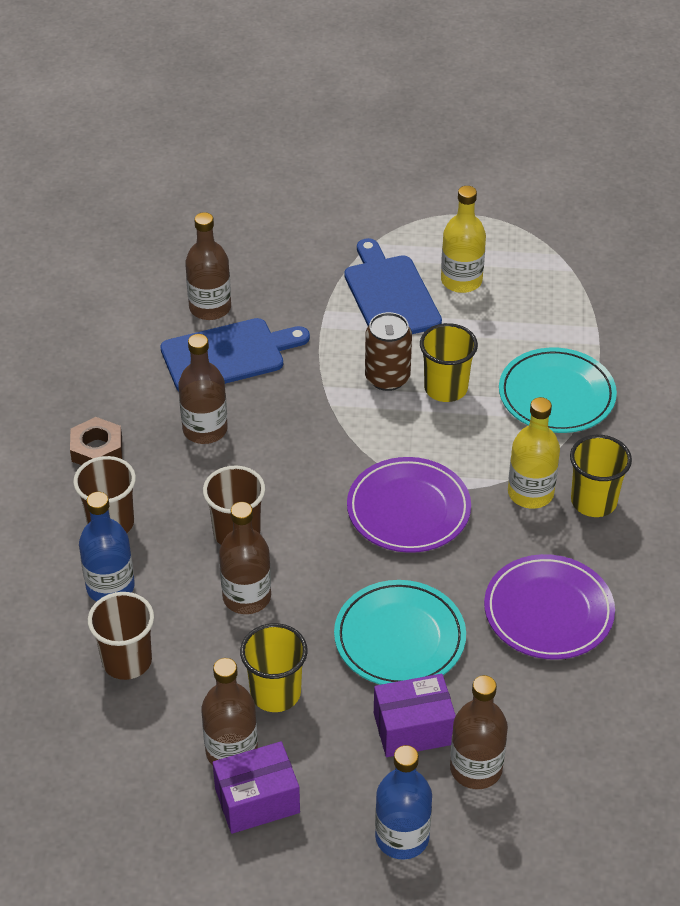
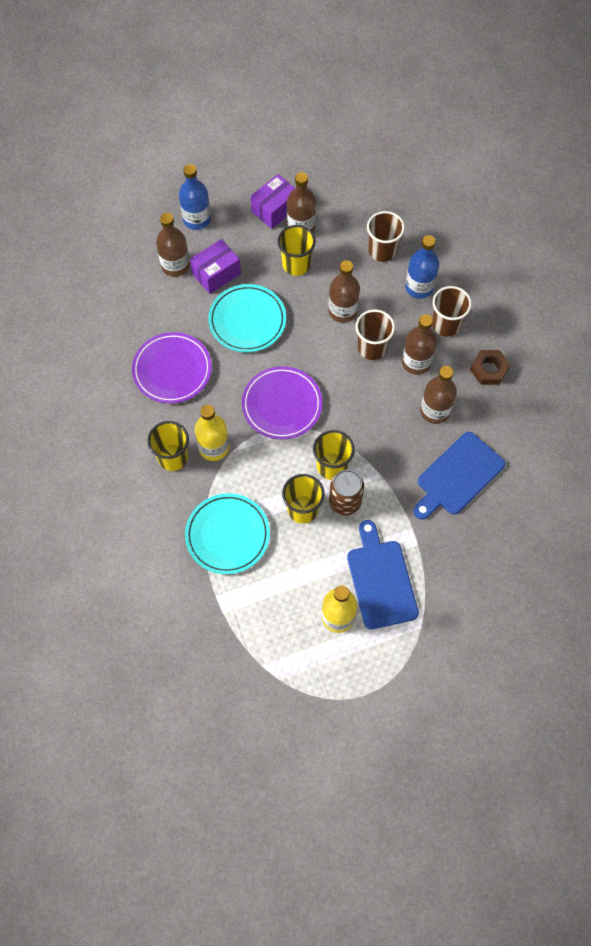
camera: 155 degrees right, 20 degrees up
brown bottle [185,212,231,320] -> brown bottle moved to [402,315,437,375]
blue cutting board [344,238,442,334] -> blue cutting board turned 150 degrees counterclockwise [347,520,419,629]
none -> yellow cup [313,430,355,480]

